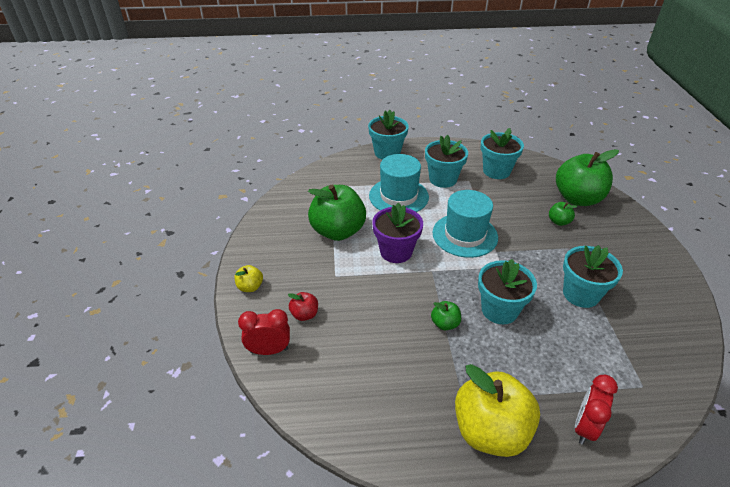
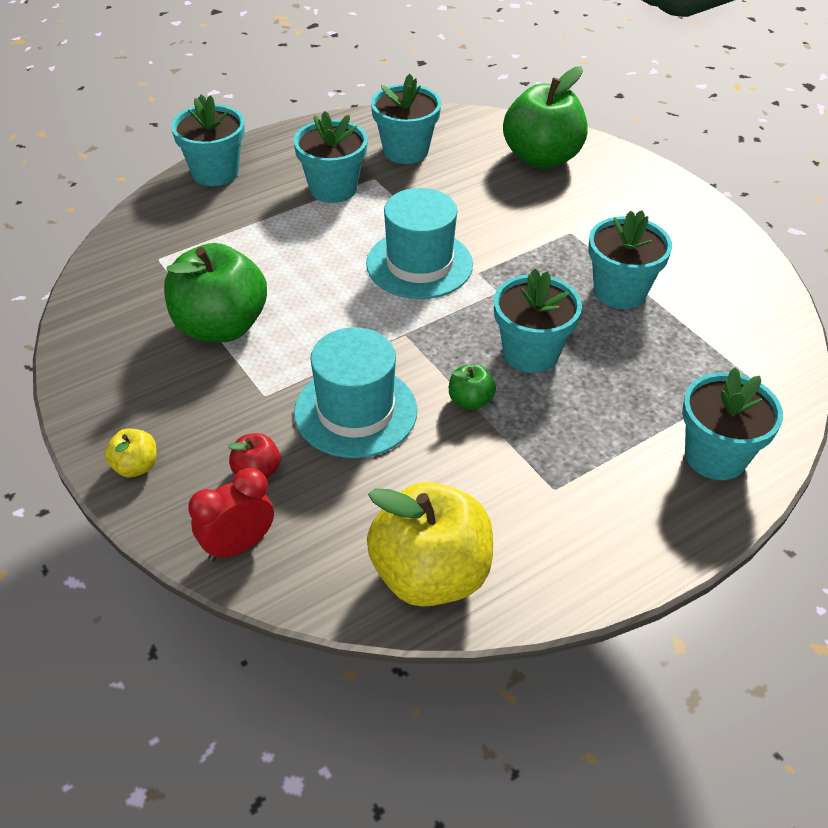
camera: 30 degrees left, 5 degrees up
turquoise hat [369,154,429,212] -> turquoise hat moved to [294,327,417,458]
purple flower pot [372,202,423,263] -> none
yellow apple [455,364,540,457] -> yellow apple moved to [367,482,493,607]
green apple [549,202,578,226] -> none
red clock [575,375,618,445] -> turquoise flower pot [682,367,783,480]

